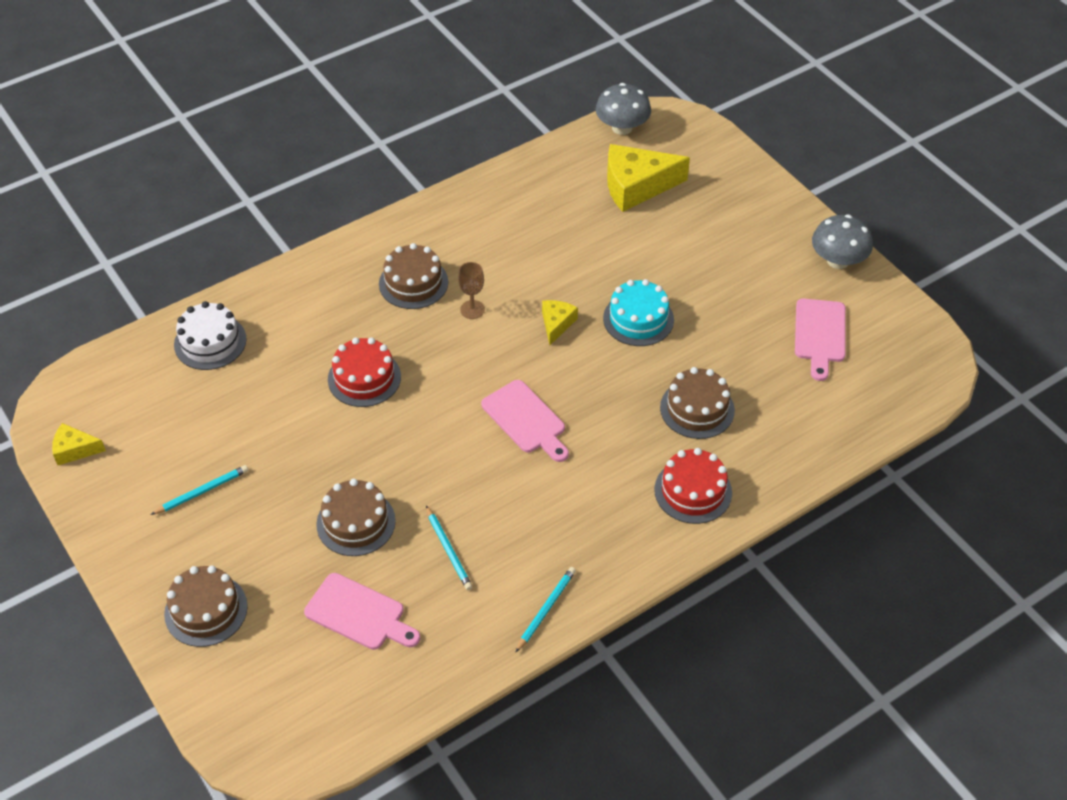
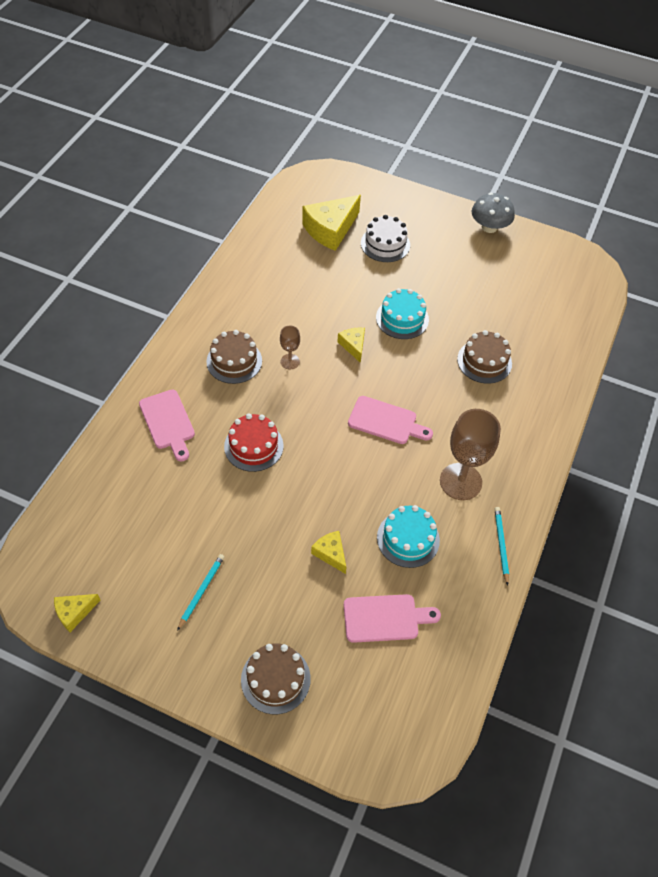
camera: 35 degrees left, 5 degrees up
white cake [174,301,247,370] -> white cake moved to [361,215,410,262]
brown cake [316,478,396,556] -> yellow cheese [311,531,346,574]
turquoise pencil [426,506,473,590] -> turquoise cake [377,505,440,568]
grey mushroom [596,83,651,135] -> none
red cake [654,448,732,524] -> none
pink cutting board [795,298,846,381] -> pink cutting board moved to [139,389,195,462]
none -> brown goblet [440,409,501,500]

